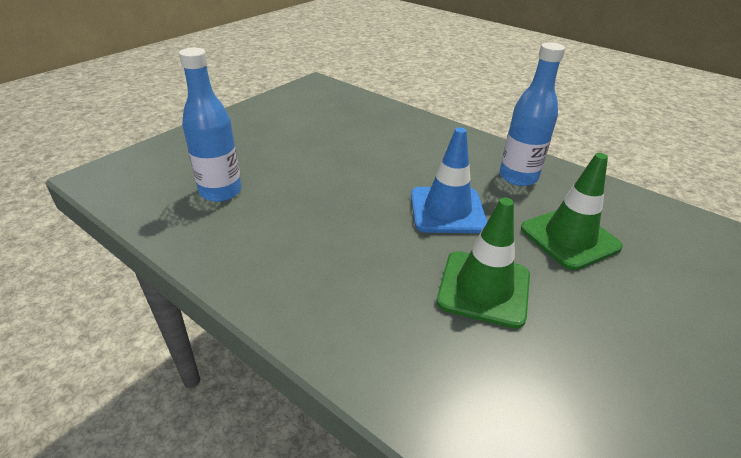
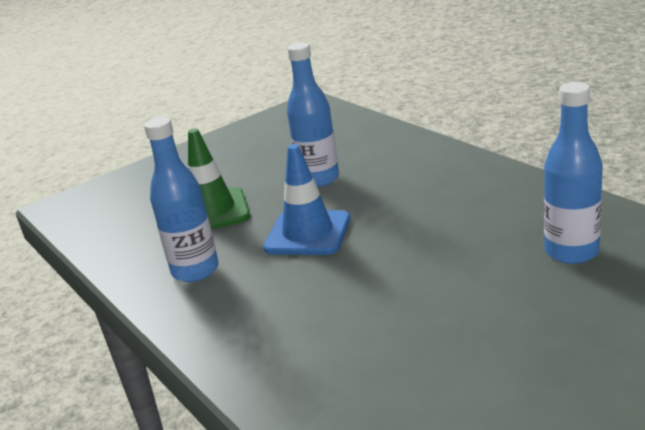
camera: 160 degrees left, 10 degrees down
green traffic cone [437,198,530,329] -> blue bottle [287,43,339,187]

